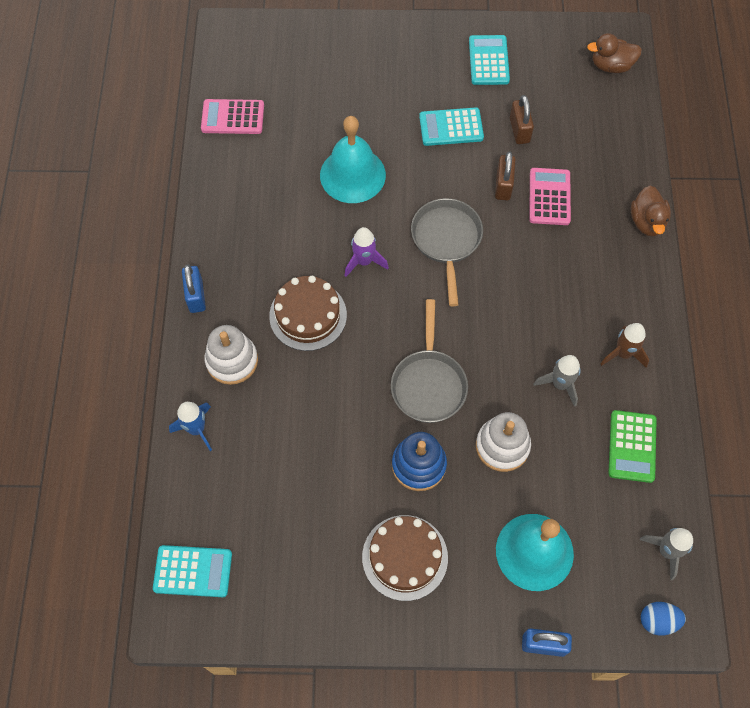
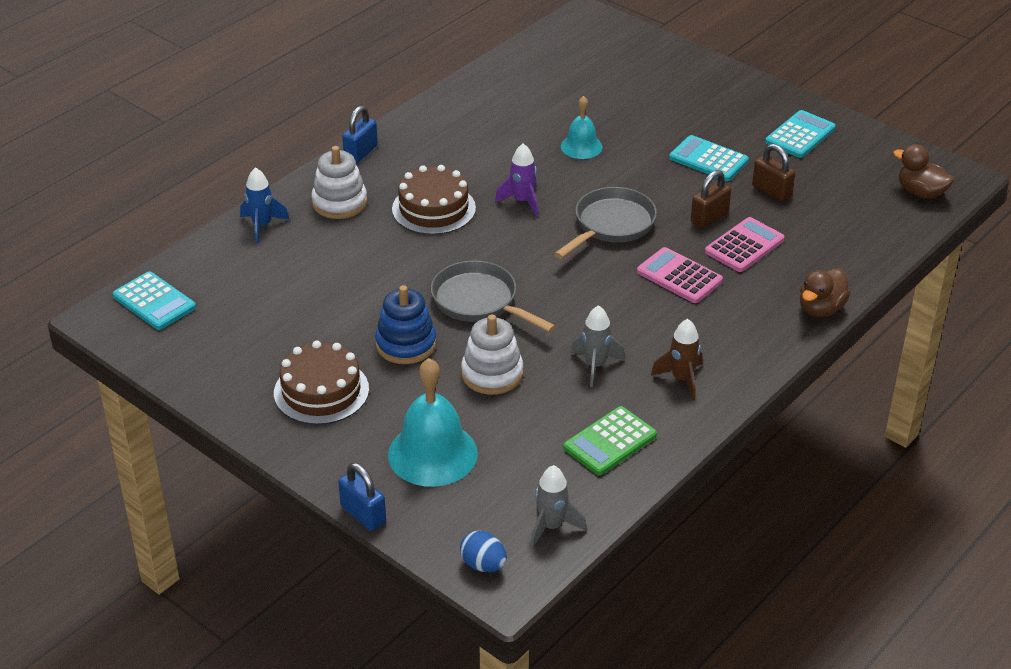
camera: 40 degrees right, 25 degrees down
pink calculator [201,99,264,134] -> pink calculator moved to [637,247,723,303]
turquoise bell [320,116,386,203] -> turquoise bell [561,96,602,159], size x0.58
grey pan [391,299,468,423] -> grey pan turned 90 degrees clockwise [431,260,556,333]
brown padlock [510,95,534,144] -> brown padlock turned 75 degrees counterclockwise [752,144,795,202]

